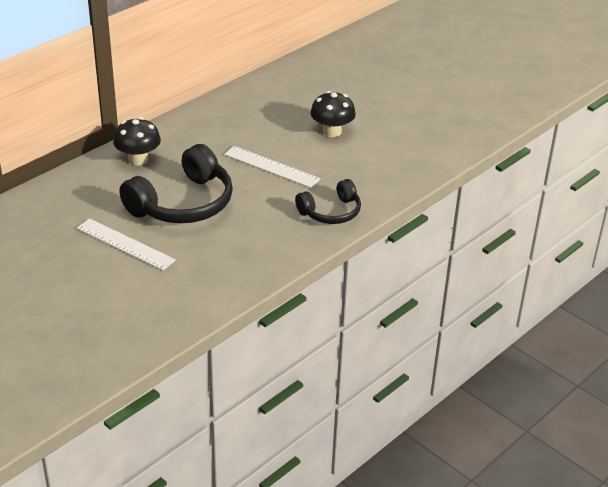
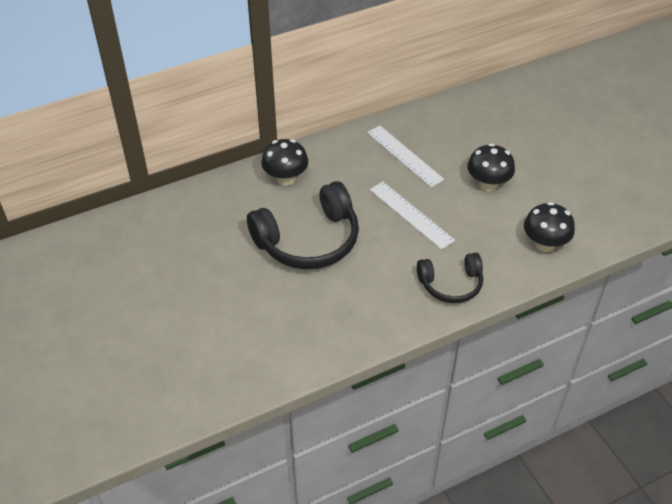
camera: 20 degrees right, 10 degrees up
white ruler [76,218,176,271] -> white ruler moved to [367,126,445,187]
none -> black mushroom [524,202,575,252]

